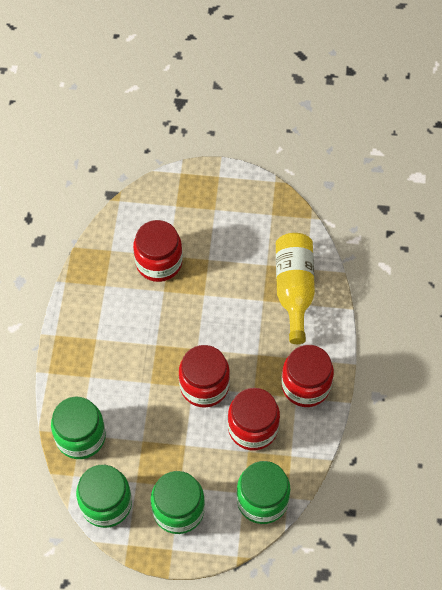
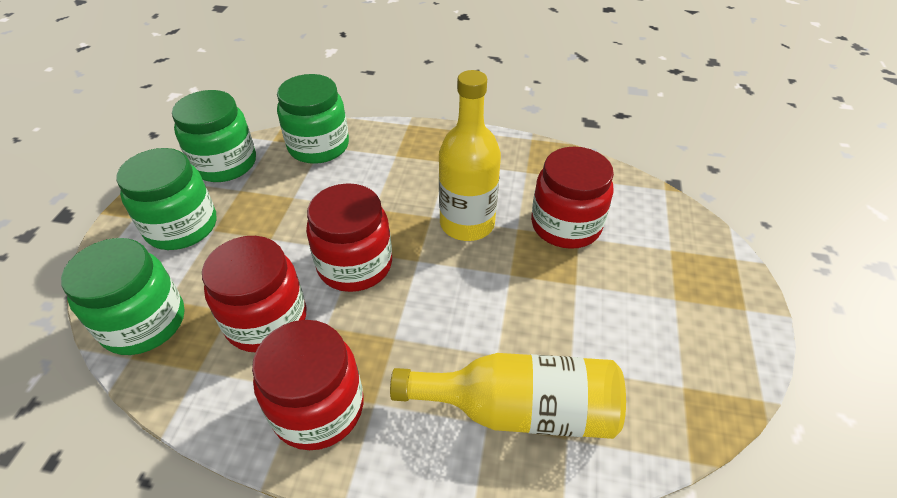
camera: 95 degrees right, 15 degrees down
none -> yellow bottle [439,70,501,241]

